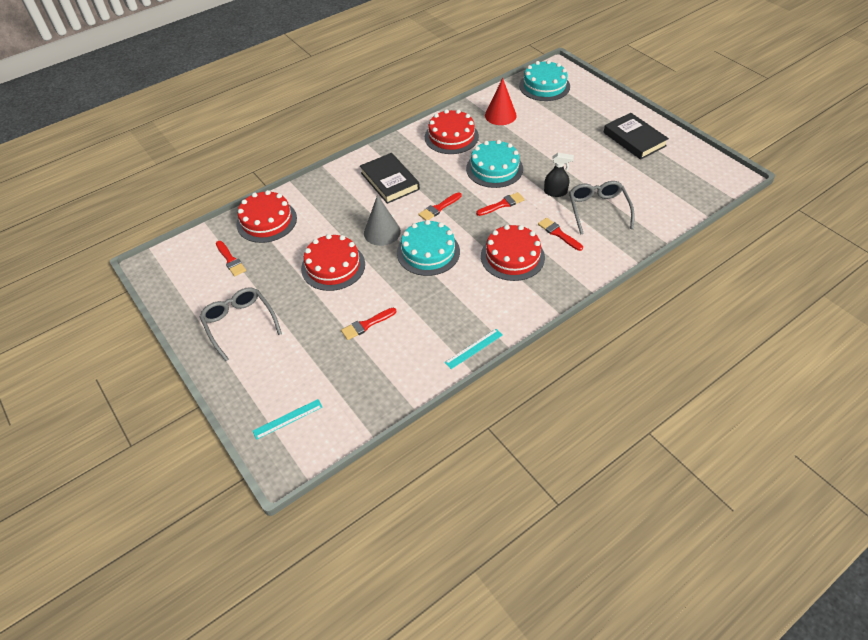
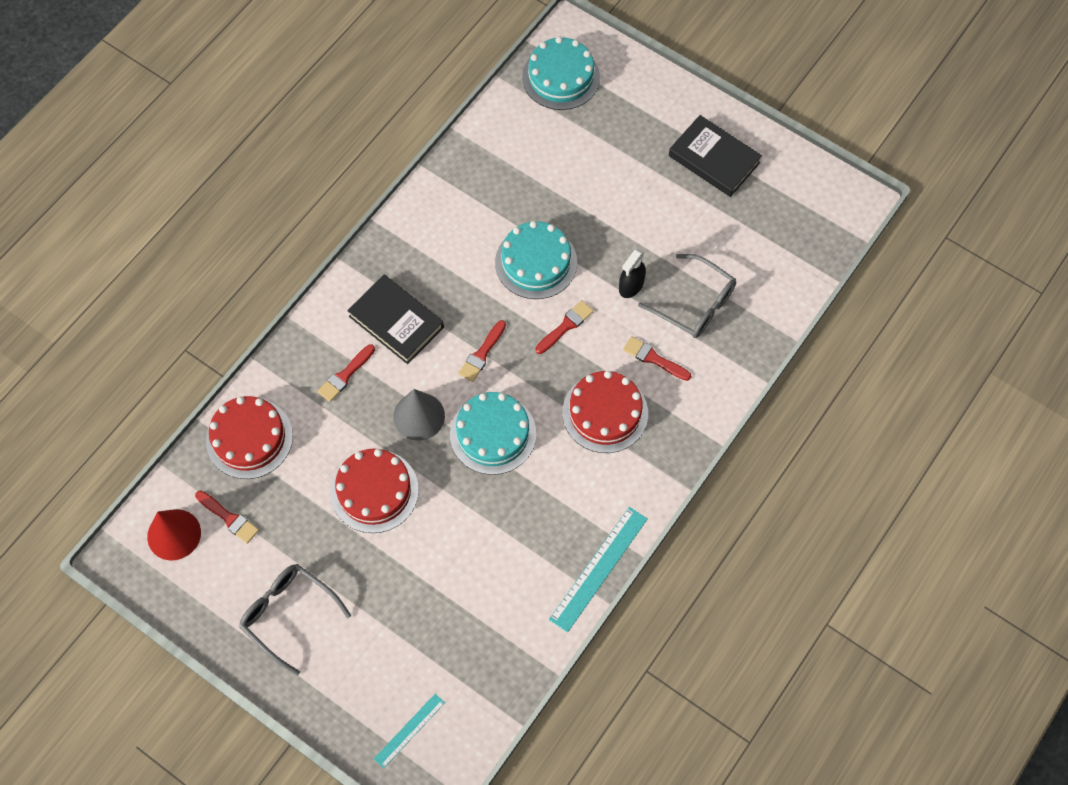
camera: 20 degrees left, 15 degrees up
red brush [341,308,396,340] -> red brush moved to [317,344,375,402]
red cake [425,109,479,154] -> none
turquoise ruler [445,329,503,369] -> turquoise ruler [549,507,648,632], size x1.70
red cone [485,78,517,125] -> red cone moved to [147,509,201,561]
black spray bottle [544,153,574,197] -> black spray bottle turned 135 degrees clockwise [619,248,646,298]
grey glasses [569,181,634,235] -> grey glasses turned 150 degrees clockwise [638,254,736,338]

